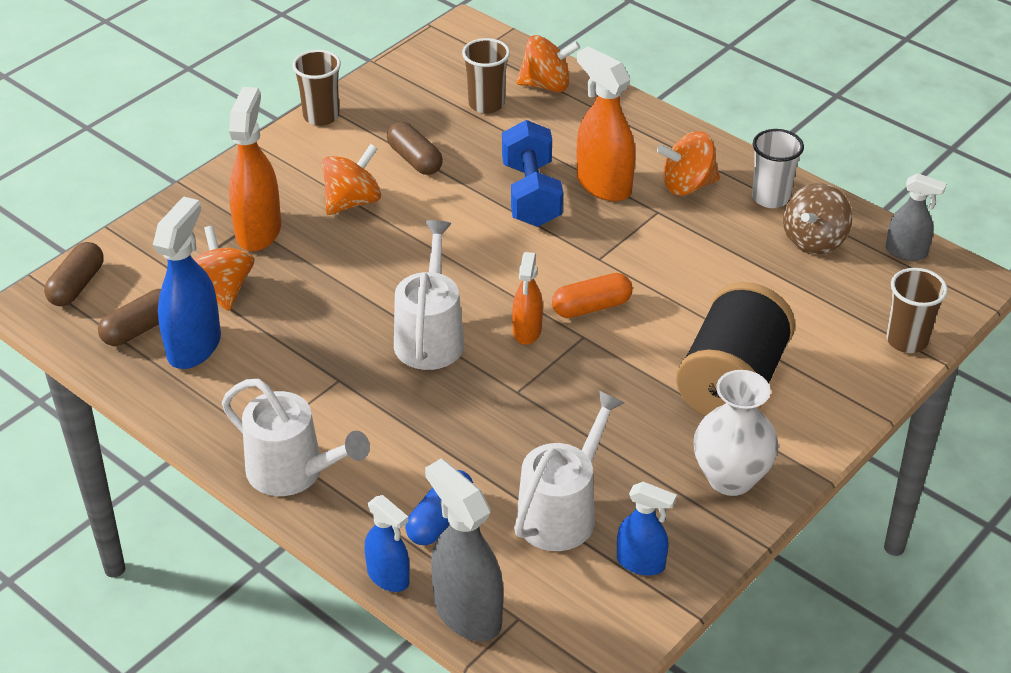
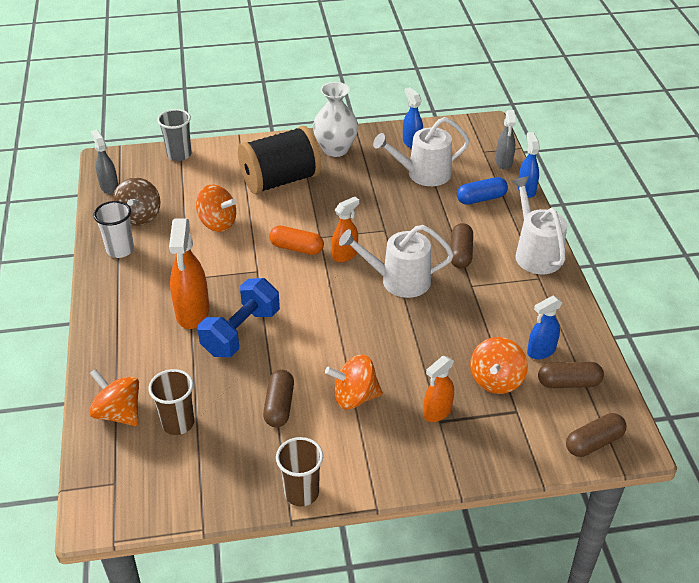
camera: 140 degrees left, 0 degrees up
blue spray bottle [153,196,221,369] -> blue spray bottle [527,295,563,359], size x0.61
orange spray bottle [229,87,281,251] -> orange spray bottle [423,356,454,422], size x0.61
white watering can [394,220,464,370] -> white watering can turned 45 degrees clockwise [339,225,454,298]
grey spray bottle [425,459,504,641] -> grey spray bottle [496,110,516,170], size x0.61
orange spinning top [657,131,720,196] -> orange spinning top moved to [196,185,236,232]
brown spinning top [783,183,852,255] -> brown spinning top turned 105 degrees clockwise [112,177,160,226]
brown cup [886,268,948,353] -> grey cup [157,109,192,161]
none -> brown capsule [450,223,473,268]

